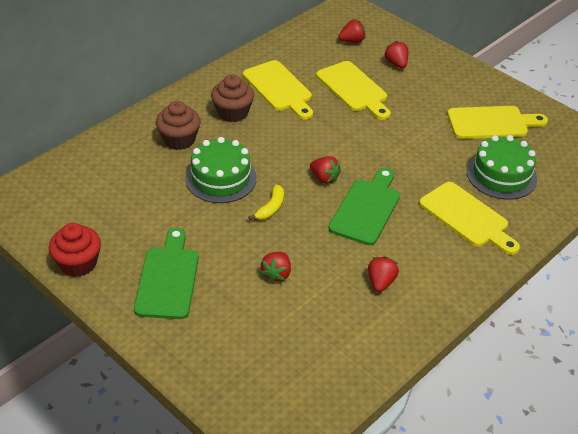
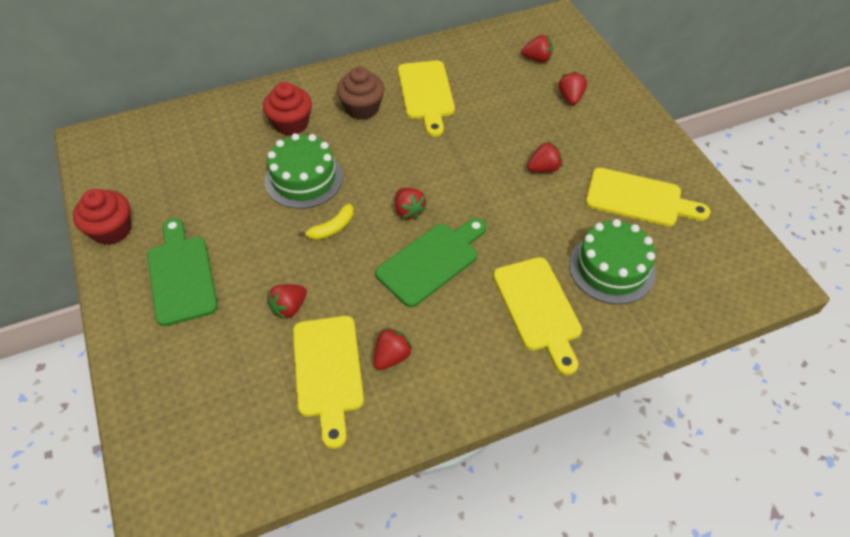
camera: 25 degrees right, 10 degrees up
green cutting board [134,228,199,319] -> green cutting board turned 45 degrees counterclockwise [147,218,218,326]
brown cupcake [156,101,201,150] -> red cupcake [263,82,312,136]
yellow cutting board [316,61,390,120] -> yellow cutting board moved to [293,316,364,449]
none -> red strawberry [527,141,563,172]

